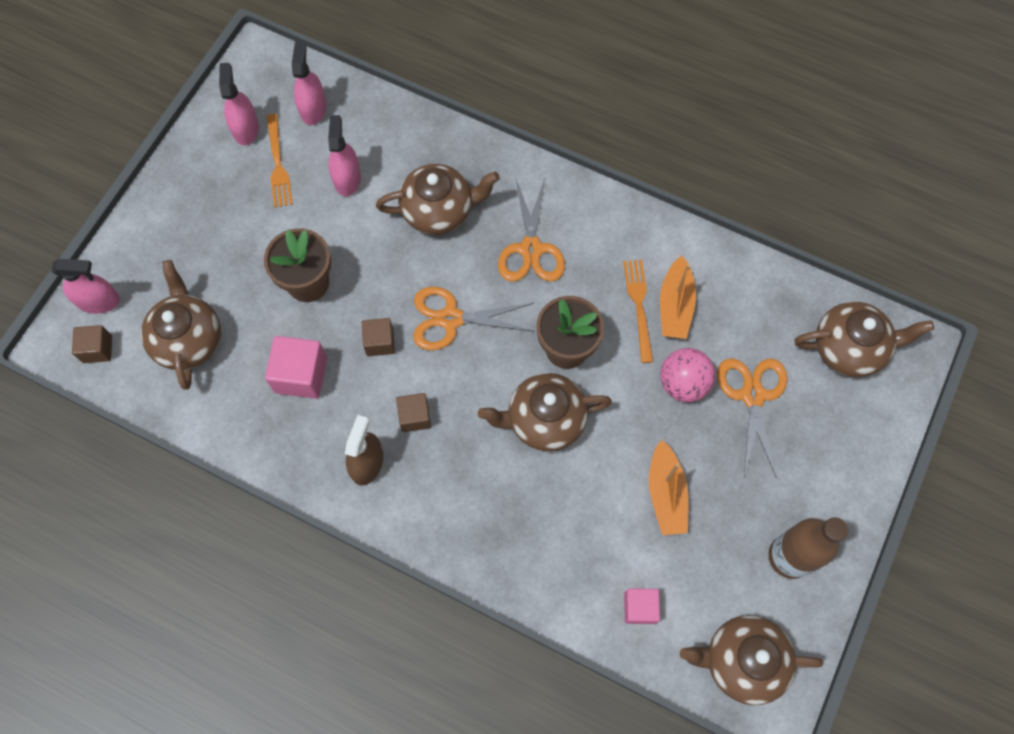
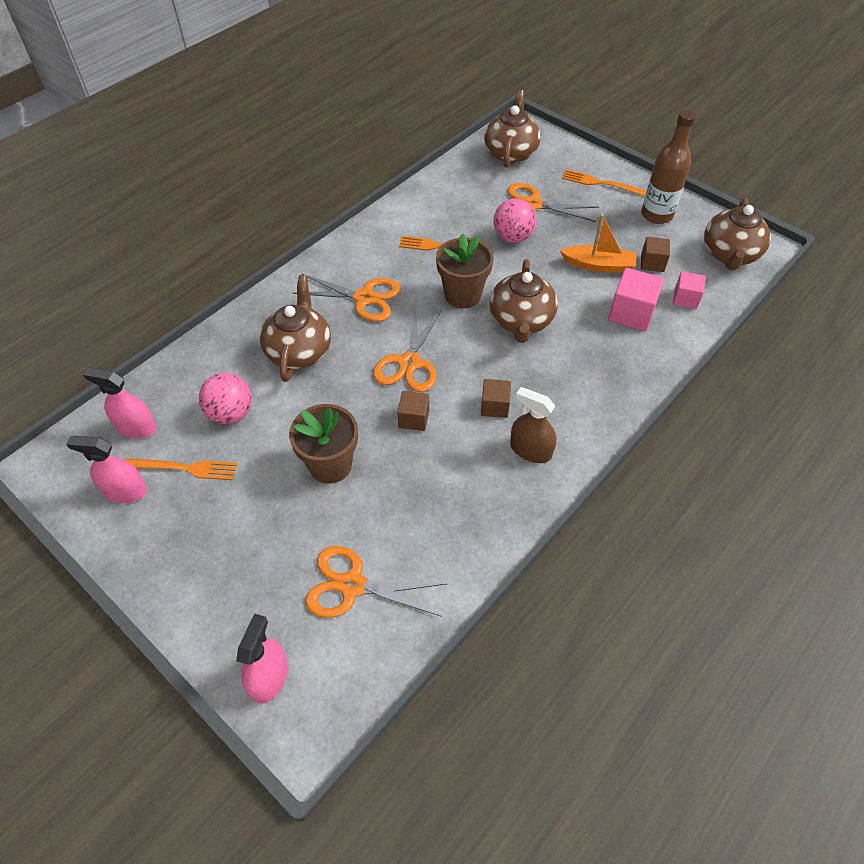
camera: 75 degrees left, 15 degrees down
brown cube [72,325,112,363] -> brown cube moved to [641,237,670,272]
brown teapot [141,260,221,390] -> orange scissors [305,546,446,618]
pink cube [265,336,327,399] -> pink cube moved to [608,268,664,331]
pink spray bottle [328,115,361,196] -> pink ball [199,373,252,424]
orange boat [660,255,696,339] -> none
none -> orange fork [562,169,646,196]

